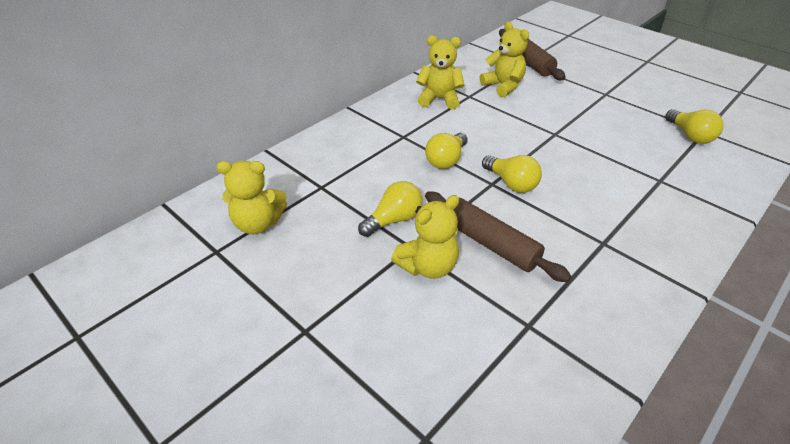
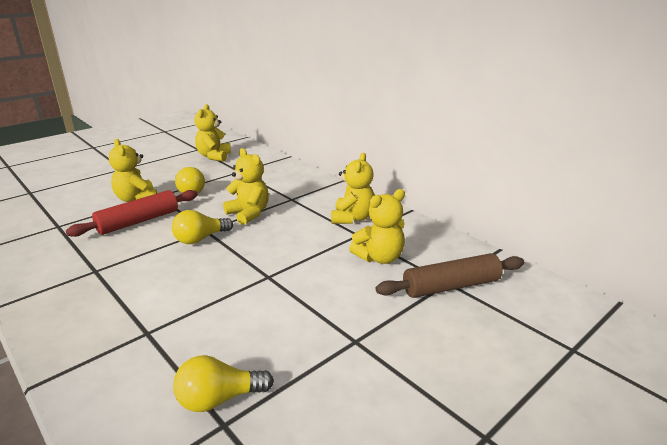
camera: 95 degrees right, 15 degrees down
yellow light bulb [425,133,467,169] -> yellow teddy bear [223,148,269,225]
brown rolling pin [425,192,571,282] -> red rolling pin [66,190,198,237]

